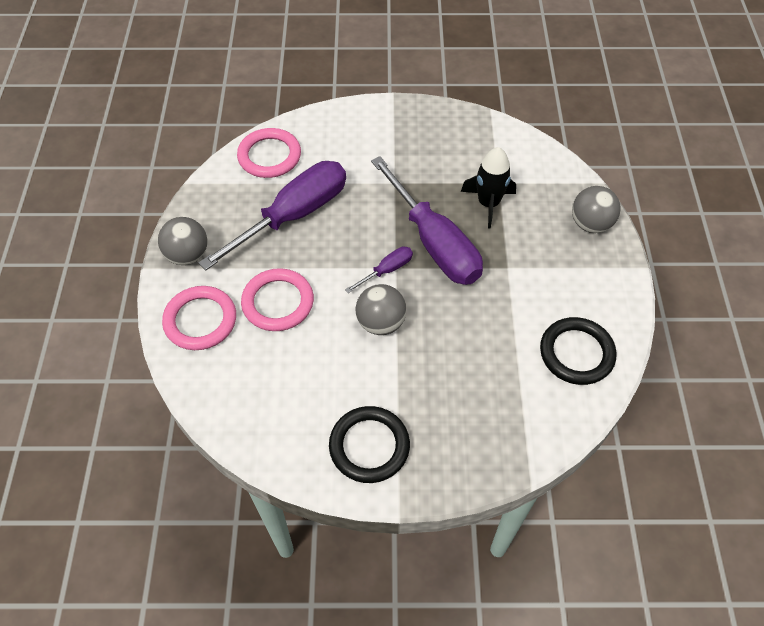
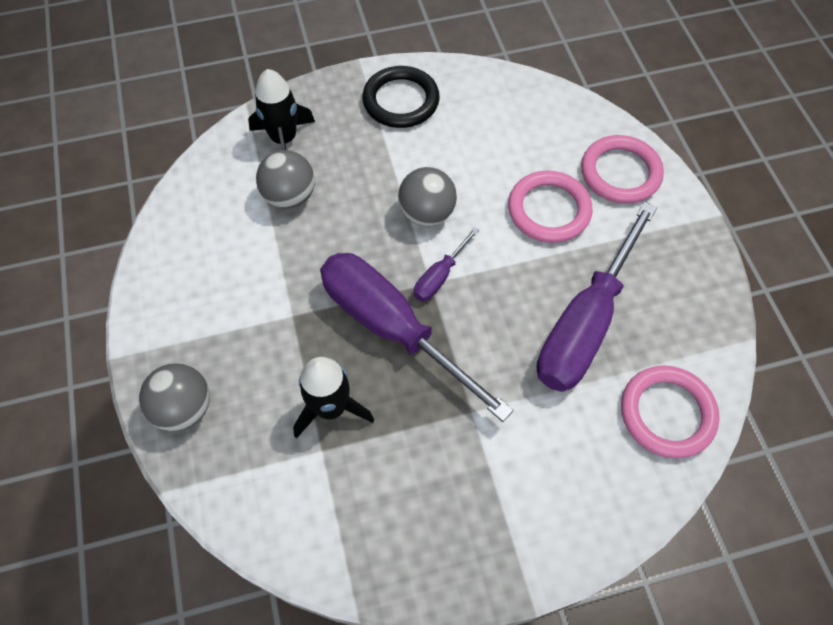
camera: 165 degrees right, 5 degrees up
grey ball [158,217,208,265] -> grey ball moved to [256,150,315,209]
black ring [540,317,617,385] -> none
none -> black rocket [248,69,315,150]

